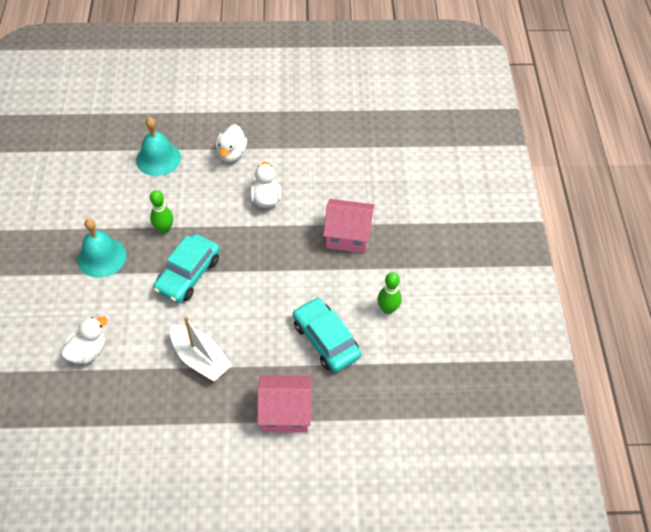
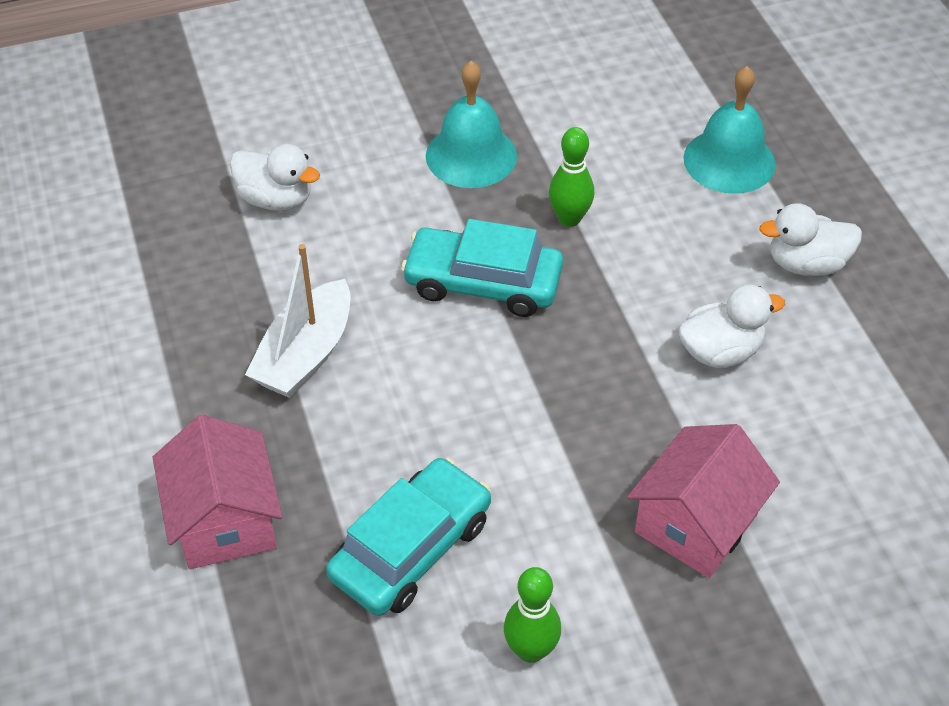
camera: 75 degrees right, 5 degrees down
pink house [323,199,374,253] -> pink house turned 45 degrees clockwise [627,424,780,578]

